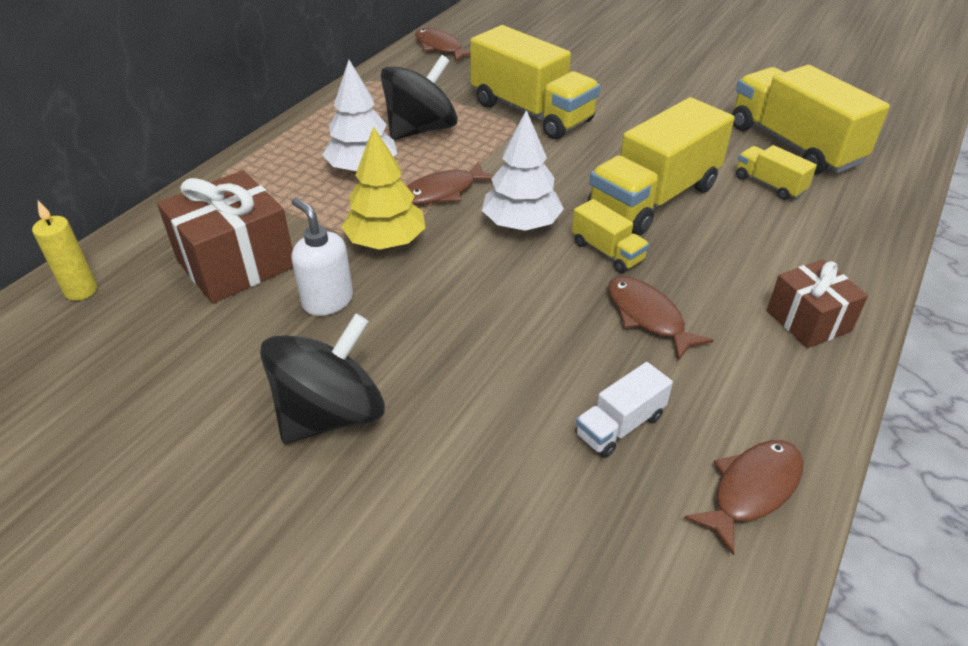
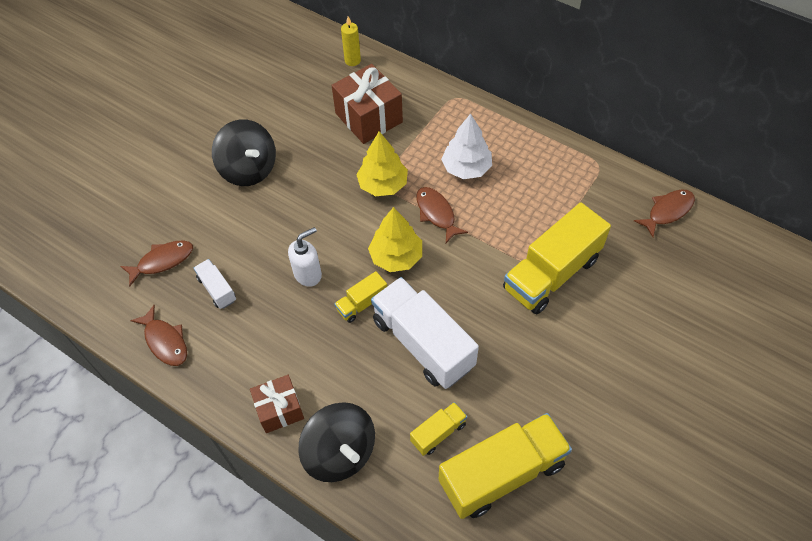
camera: 95 degrees right, 15 degrees up
white soap dispenser [292,197,353,316] -> white soap dispenser moved to [288,227,322,287]
black spinning top [381,55,458,140] -> black spinning top moved to [298,402,375,482]
white tree [482,110,564,231] -> yellow tree [368,207,422,272]
yellow truck [587,97,734,235] -> white truck [371,277,479,389]
brown fish [608,276,714,361] -> brown fish moved to [121,241,193,287]

